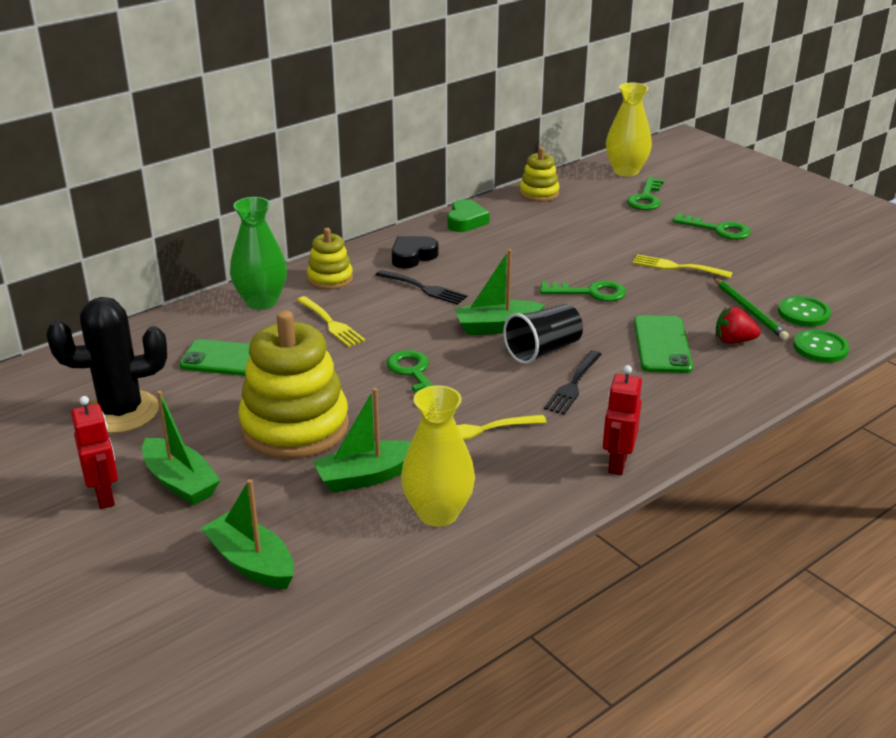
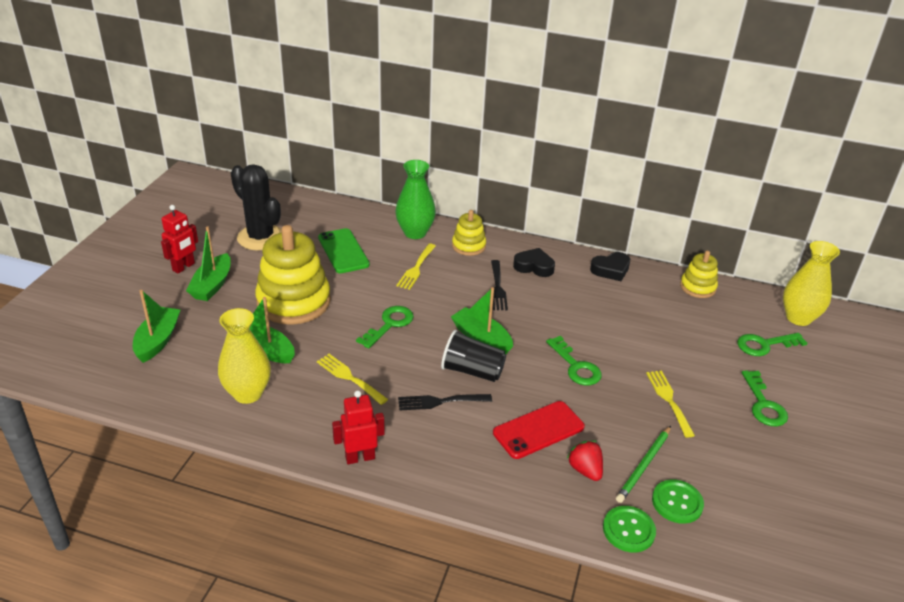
camera: 55 degrees right, 5 degrees up
green heart [448,199,490,232] -> black heart [590,252,630,281]
green phone [634,315,693,373] -> red phone [493,401,585,459]

